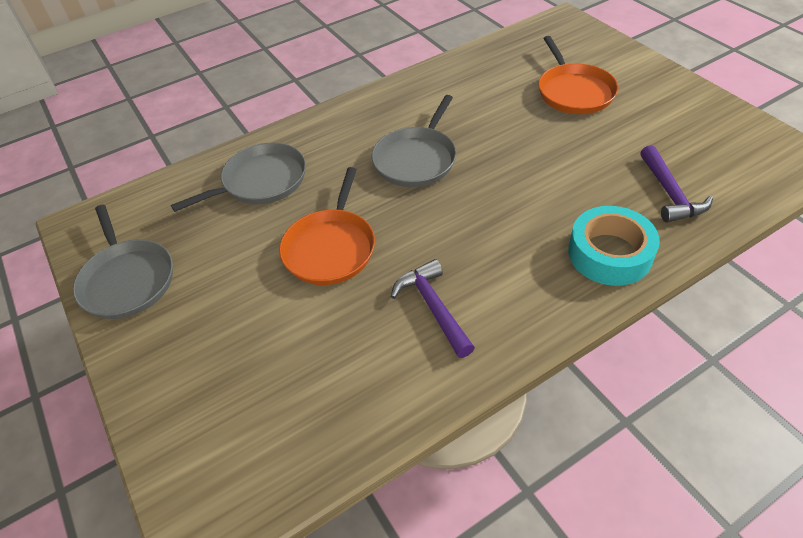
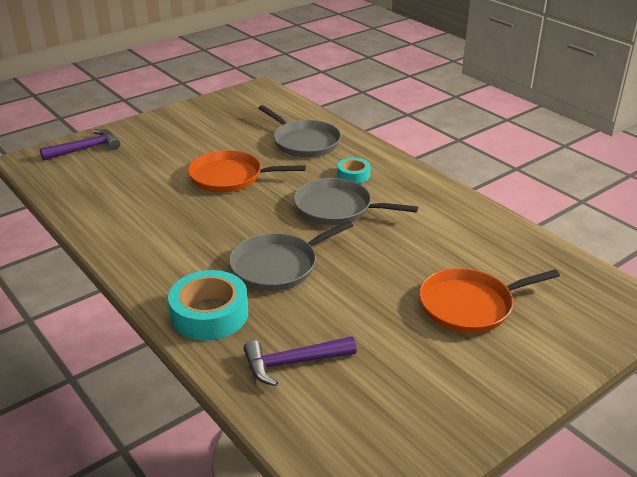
camera: 80 degrees right, 15 degrees down
grey pan [73,204,173,319] -> grey pan moved to [229,221,353,291]
purple hammer [391,259,475,358] -> purple hammer moved to [40,129,120,161]
none -> turquoise tape [337,158,371,183]

